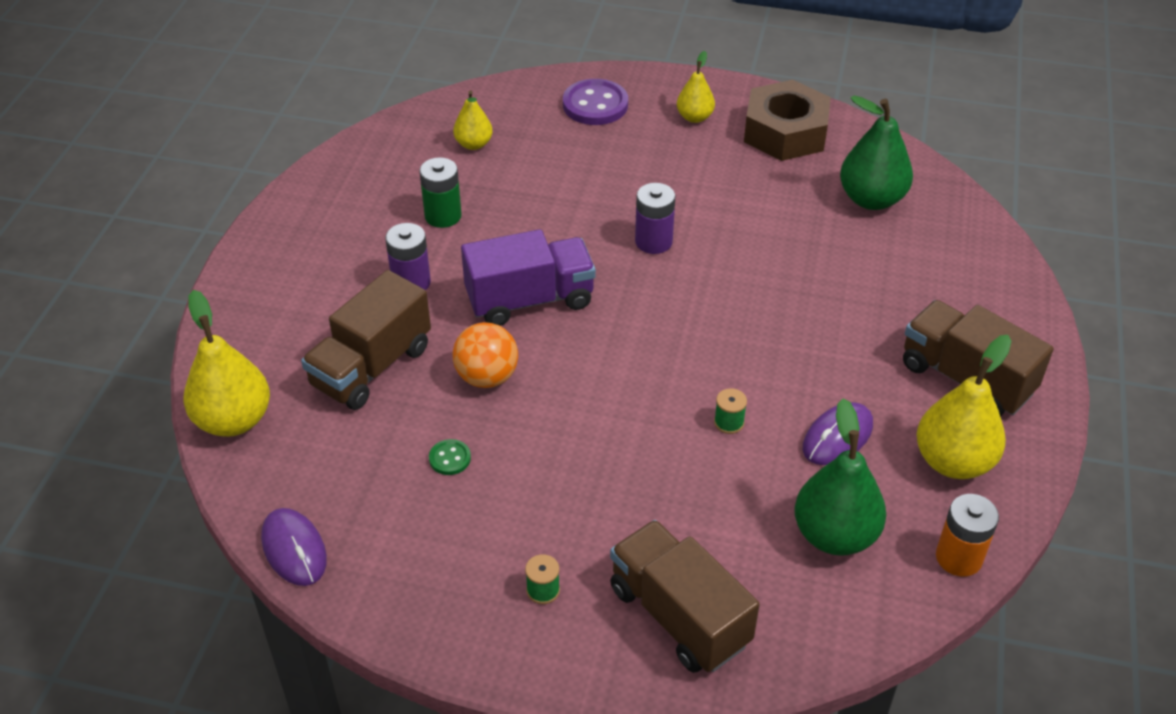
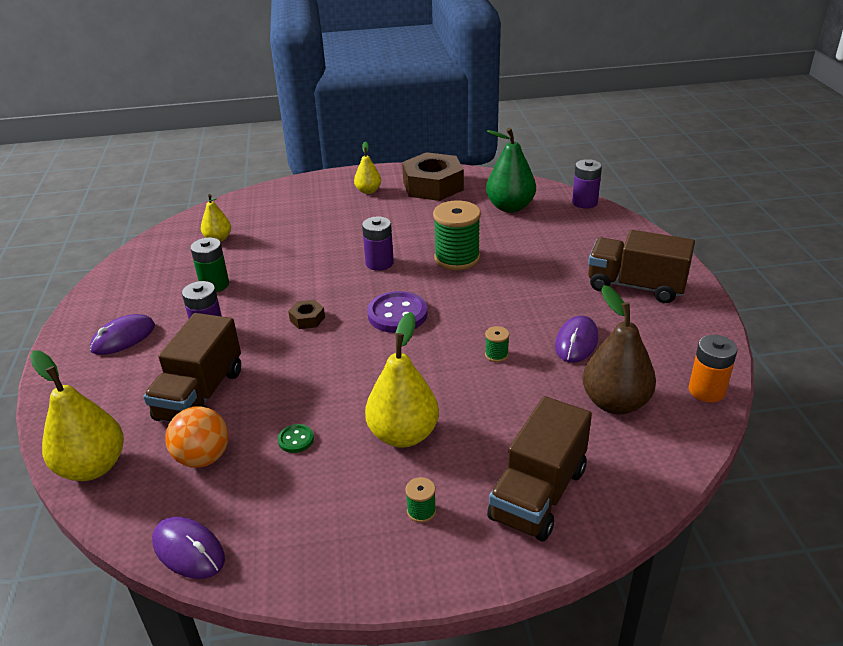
camera: 20 degrees left, 10 degrees down
orange ball [453,322,518,388] -> orange ball moved to [165,406,229,468]
purple truck [461,229,596,326] -> brown nut [288,300,325,329]
purple button [563,79,628,125] -> purple button moved to [367,291,428,333]
brown truck [610,520,760,673] -> brown truck turned 90 degrees counterclockwise [487,396,592,541]
green pear [794,398,886,556] -> brown pear [582,285,656,414]
yellow pear [917,335,1011,479] -> yellow pear moved to [365,312,439,448]
none -> purple mouse [90,314,155,355]
none -> green spool [433,200,481,270]
none -> purple battery [572,159,602,208]

